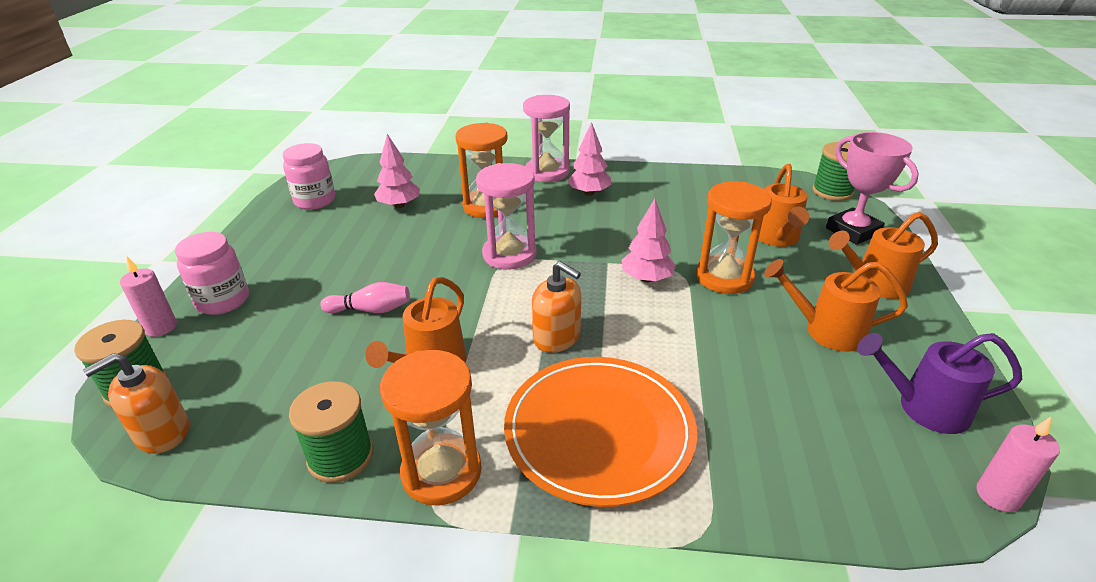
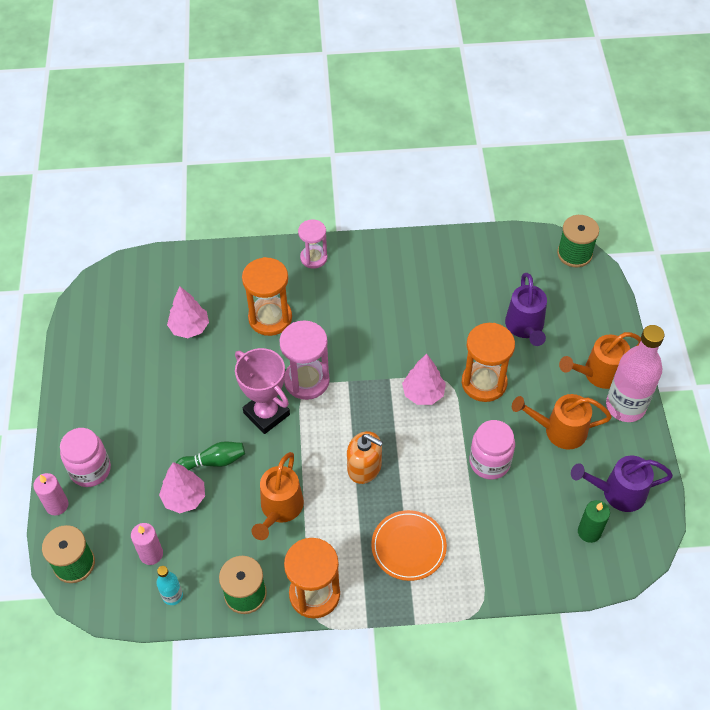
camera: 10 degrees left, 20 degrees up
orange soap dispenser [83,353,189,454] -> none
pink jar [283,143,335,210] -> pink jar moved to [470,420,515,480]
pink bowling pin [320,282,410,313] -> green bowling pin [176,441,245,470]
orange plate [504,357,697,507] -> orange plate [371,510,447,581], size x0.60
pink hourglass [523,95,570,182] -> pink hourglass [298,219,327,269], size x0.64
pink tree [567,122,611,196] -> pink tree moved to [159,462,205,513]
orange watering can [759,164,809,247] -> purple watering can [505,273,547,346]
pink trophy [826,132,919,245] -> pink trophy moved to [235,348,290,434]
pink candle [977,417,1060,512] -> pink candle moved to [131,523,163,565]
none -> turquoise bottle [156,566,183,605]
none -> green candle [578,500,610,543]
none -> pink bottle [606,325,665,422]

